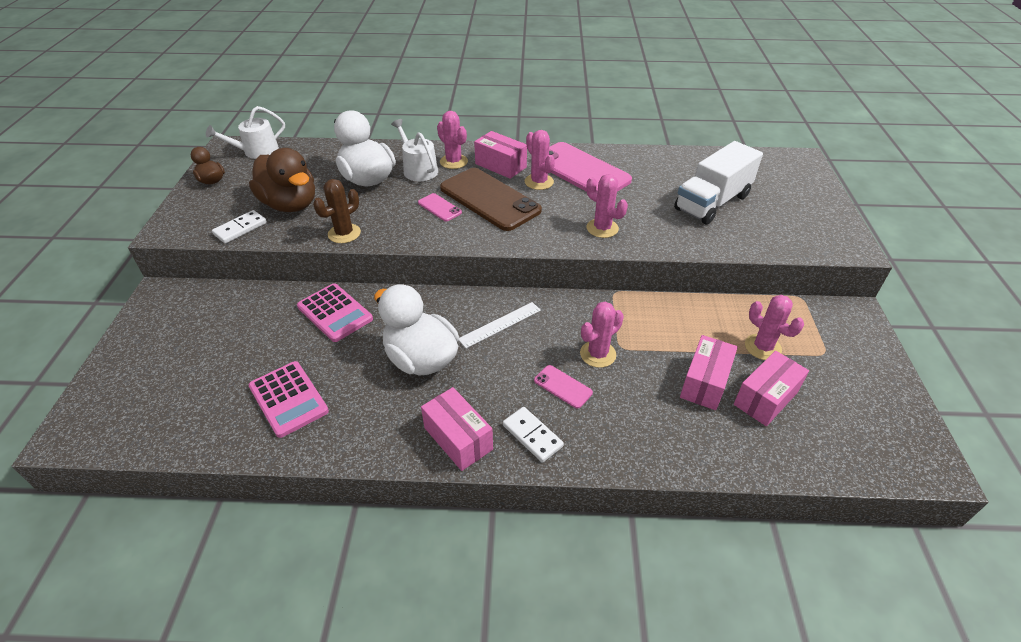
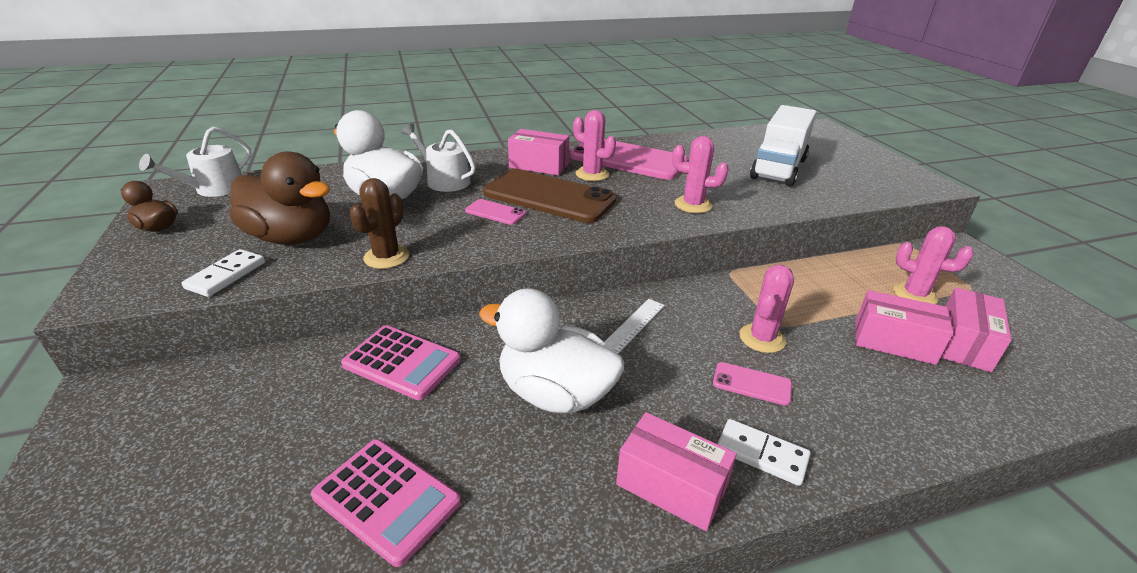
camera: 20 degrees left, 10 degrees down
pink cactus [437,111,468,169] -> none
pink box [680,335,738,410] -> pink box turned 75 degrees counterclockwise [855,290,953,365]

